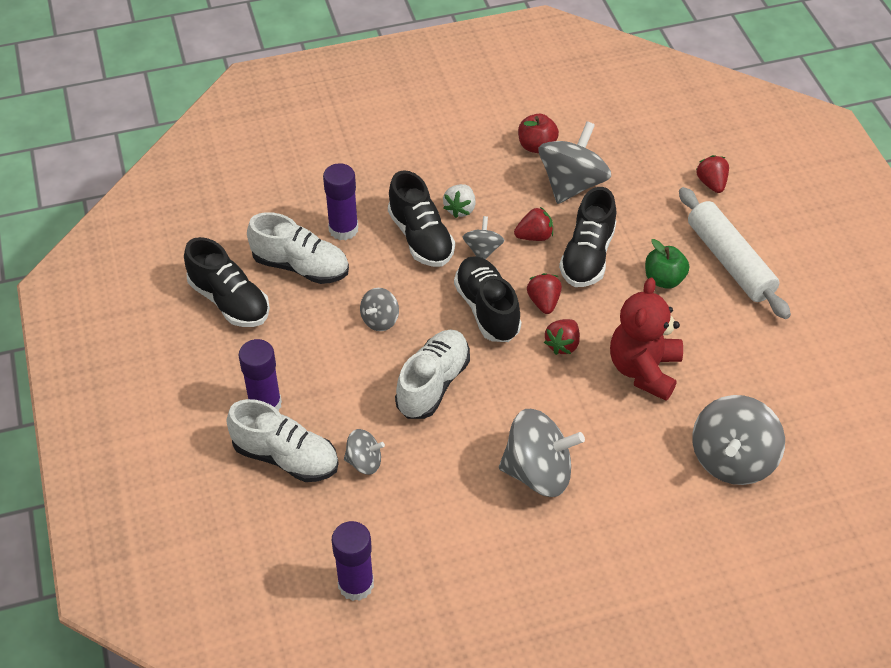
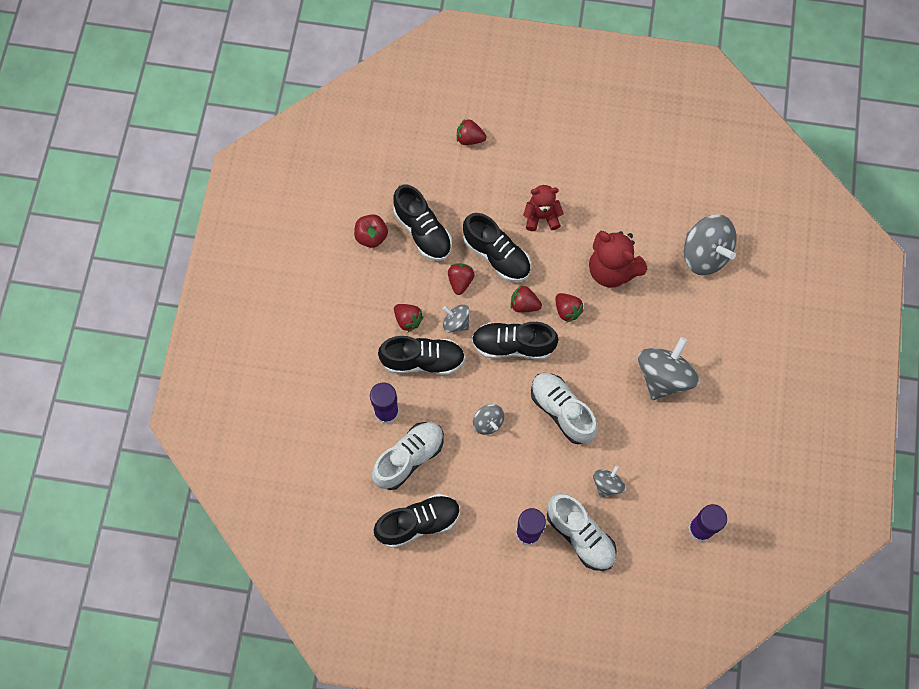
camera: 65 degrees left, 20 degrees up
white shoe [227,399,339,482] -> white shoe turned 90 degrees clockwise [547,494,617,571]
white strawberry [443,184,476,218] -> red strawberry [394,304,424,332]
grey spinning top [539,121,611,204] -> black shoe [393,184,452,261]
green apple [645,239,689,289] -> red teddy bear [523,185,564,231]
white rolling pin [679,187,791,319] -> none

